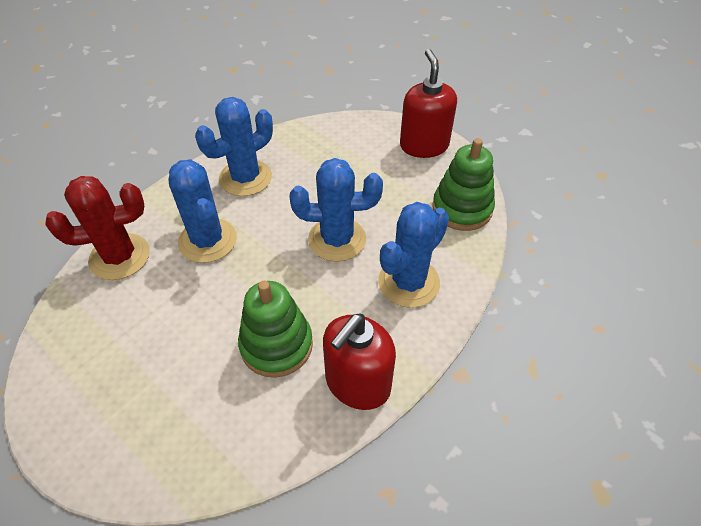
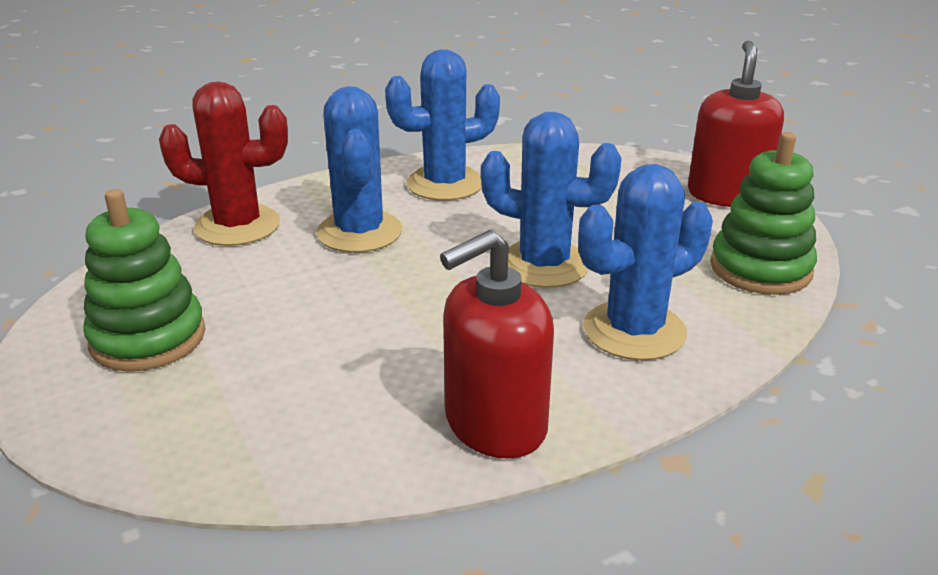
camera: 20 degrees right, 20 degrees down
green stacking toy [238,281,313,378] -> green stacking toy moved to [83,189,205,371]

